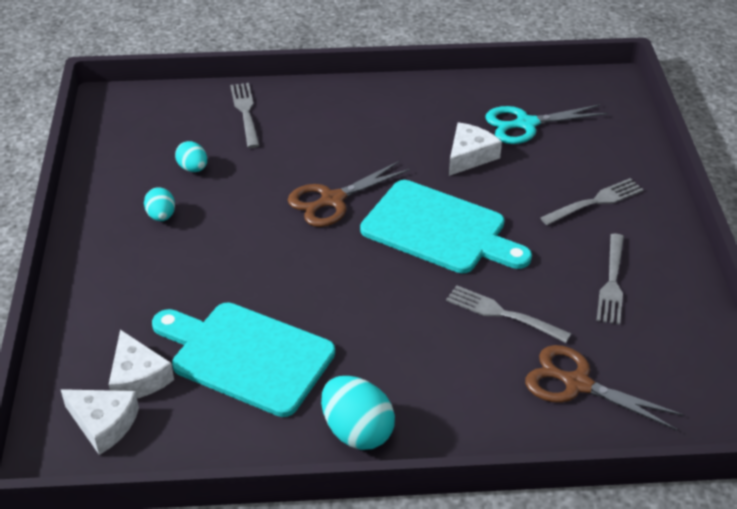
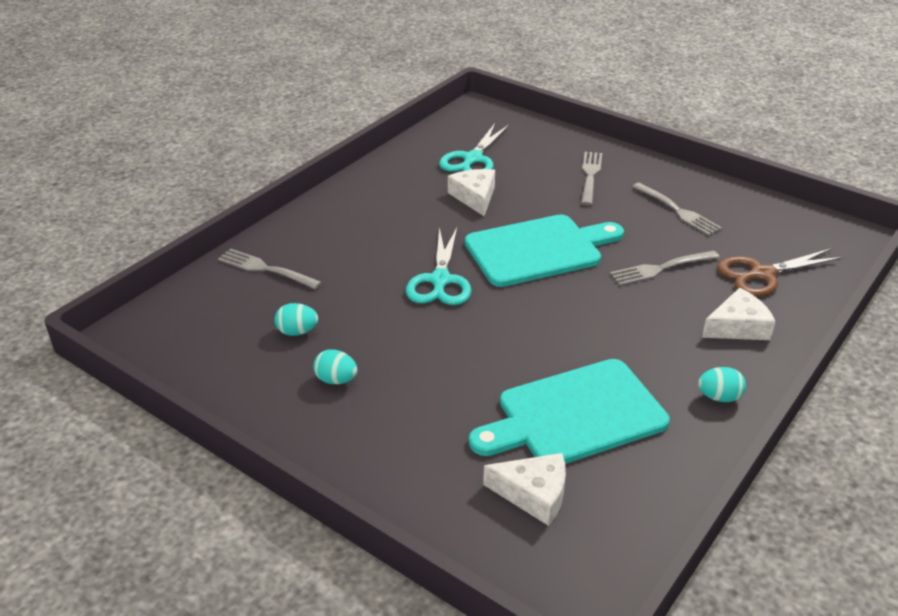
camera: 50 degrees left, 5 degrees down
white cheese [60,389,139,455] -> white cheese moved to [702,288,776,340]
brown scissors [288,161,411,227] -> turquoise scissors [406,227,471,305]
turquoise egg [321,376,395,450] -> turquoise egg [698,367,746,402], size x0.58

